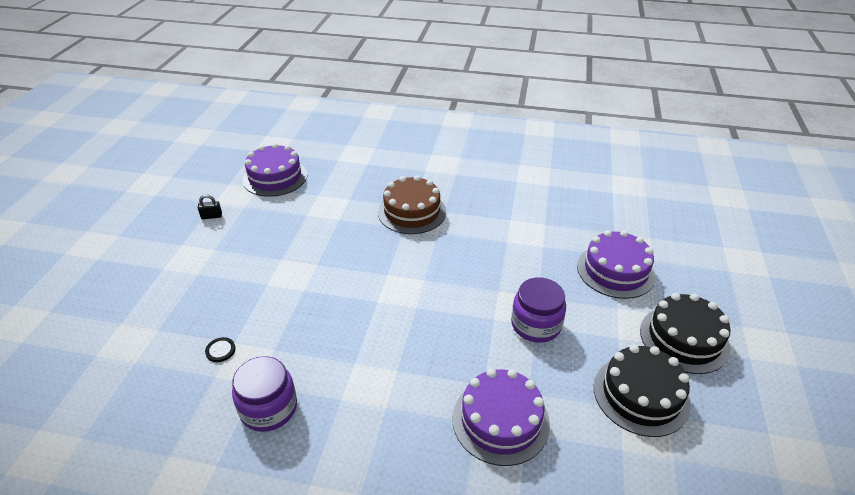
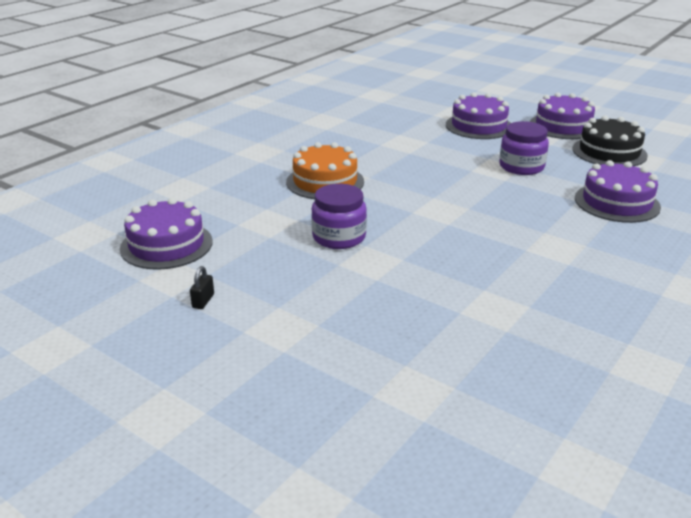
camera: 65 degrees left, 10 degrees down
black button [205,337,236,362] -> none
purple jar [232,356,297,432] -> purple jar moved to [311,184,367,249]
brown cake [378,175,446,234] -> orange cake [286,142,364,199]
black cake [640,293,731,374] -> purple cake [530,92,595,139]

